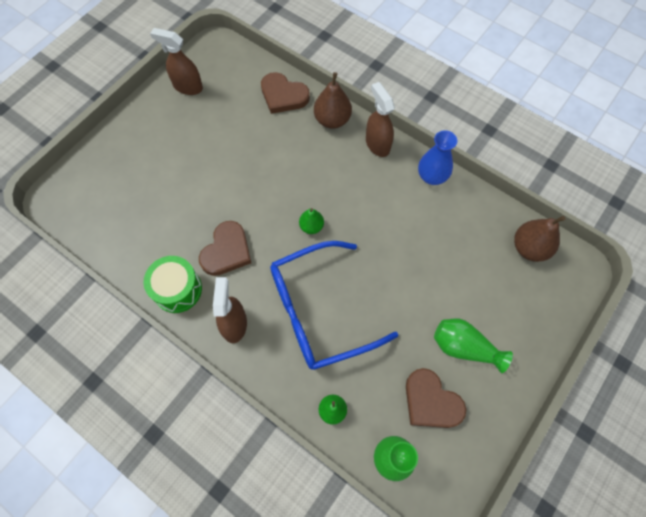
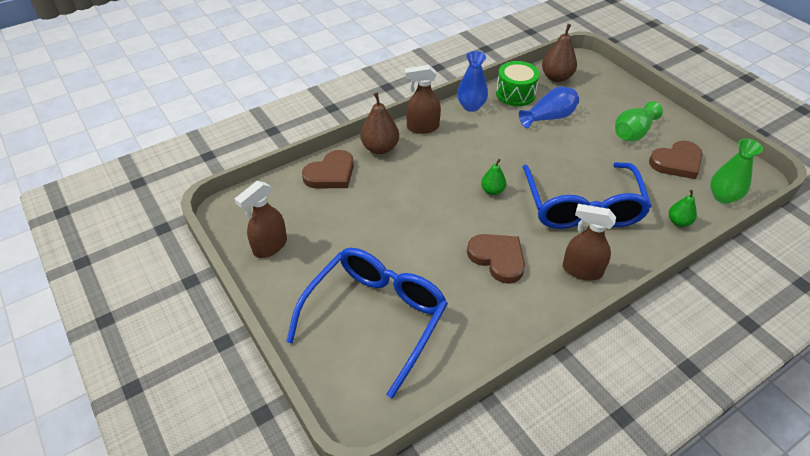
camera: 70 degrees left, 20 degrees down
green drum [144,256,202,313] -> green drum moved to [496,61,540,106]
none -> blue glasses [286,248,448,399]
none -> blue vase [519,86,579,128]

